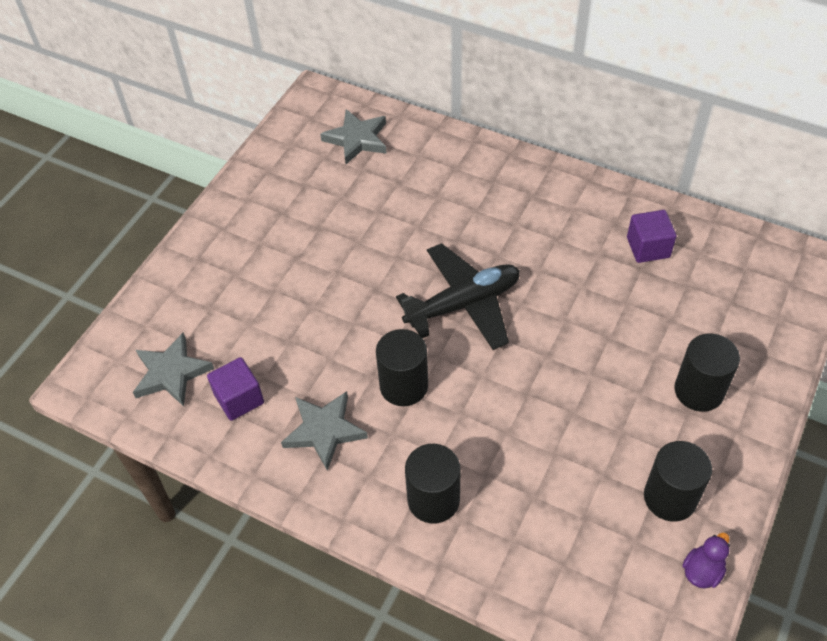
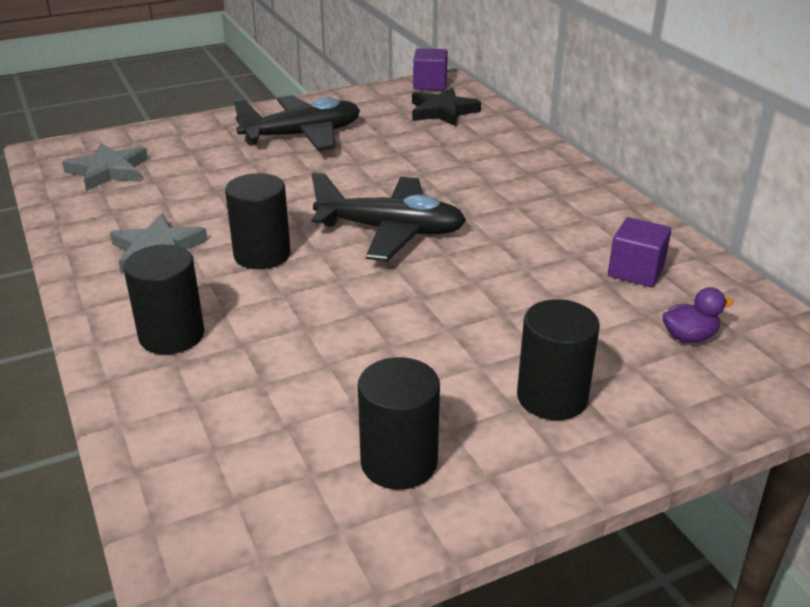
camera: 35 degrees right, 20 degrees down
purple cube [207,357,264,421] -> purple cube moved to [413,48,448,90]
grey star [320,109,387,164] -> black star [412,87,481,126]
purple duck [682,533,730,588] -> purple duck moved to [662,287,733,343]
none -> black plane [234,95,360,151]

